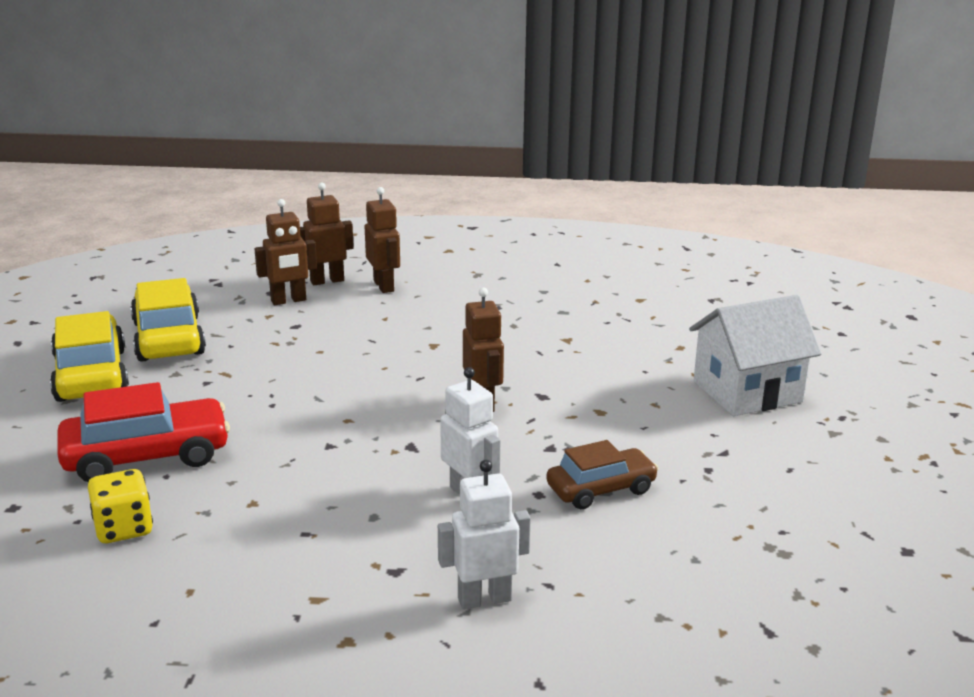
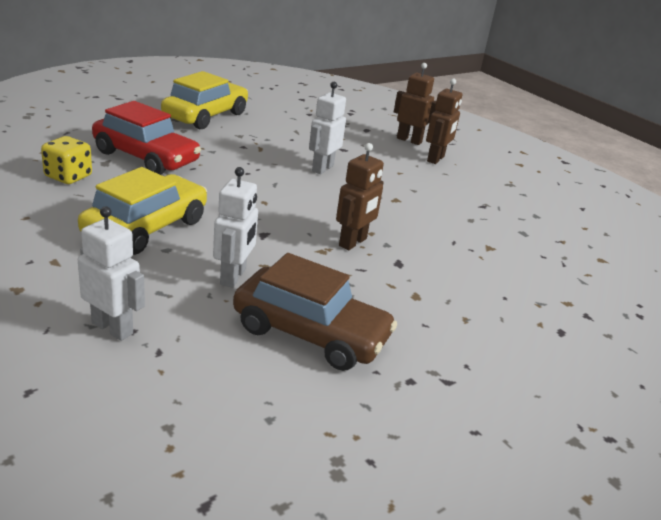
camera: 45 degrees right, 5 degrees up
yellow car [130,278,206,362] -> yellow car moved to [78,167,207,255]
brown robot [255,199,317,305] -> none
brown car [546,440,659,509] -> brown car [233,253,397,371], size x1.56
white house [689,295,821,416] -> none
none -> white robot [309,82,346,174]

